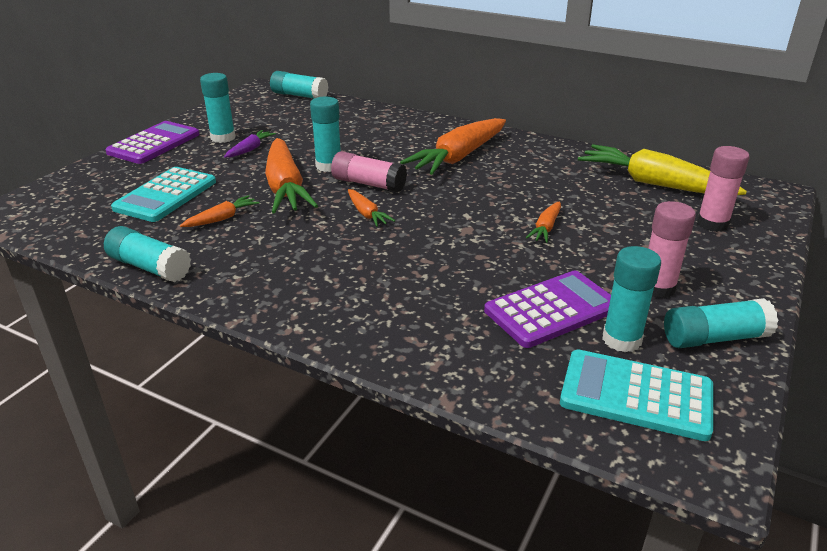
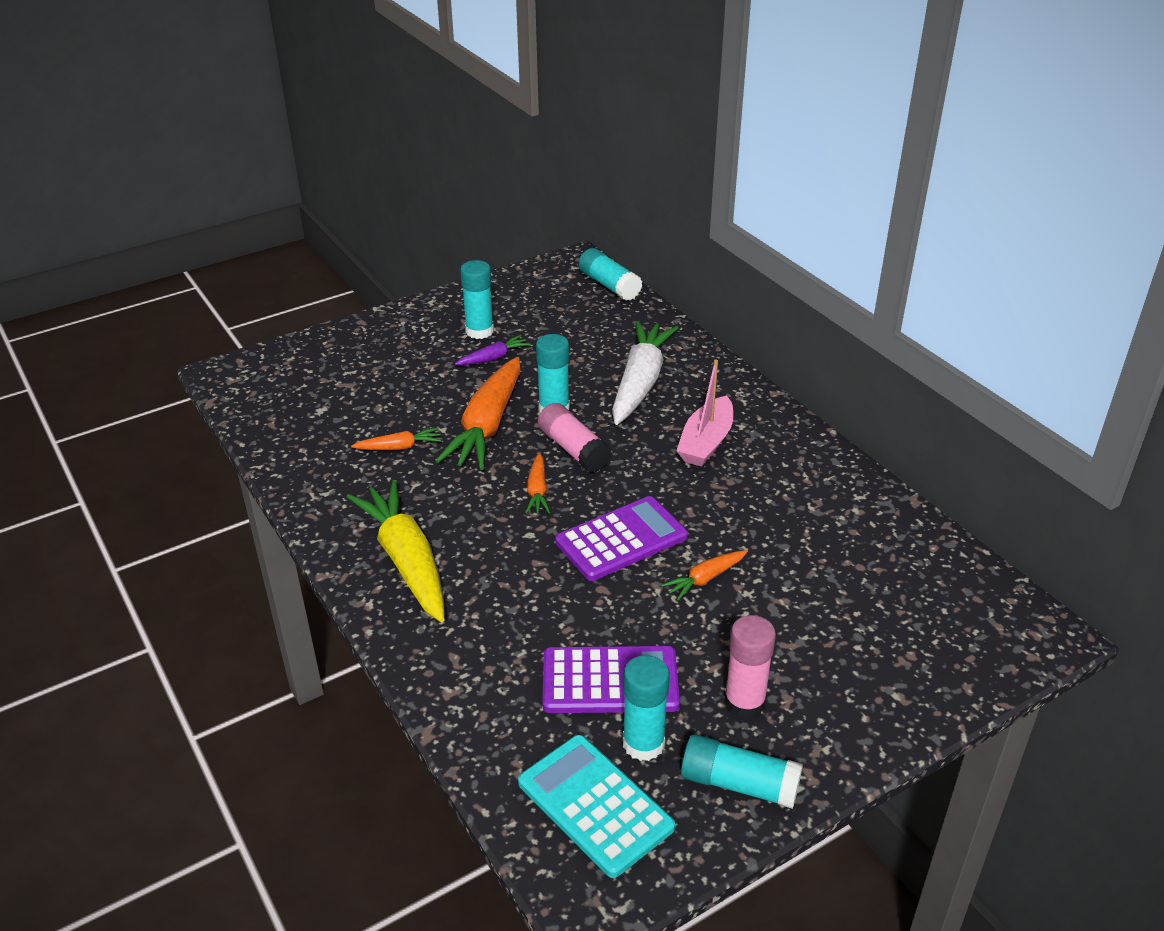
camera: 30 degrees right, 5 degrees up
turquoise glue stick [104,226,191,282] -> none
purple calculator [105,121,199,164] -> purple calculator moved to [555,496,688,581]
turquoise calculator [111,167,216,222] -> none
orange carrot [400,118,506,175] -> pink boat [676,359,733,467]
yellow carrot [578,144,747,195] -> yellow carrot moved to [347,480,445,622]
pink glue stick [697,146,750,232] -> none
none -> white carrot [612,321,678,425]

